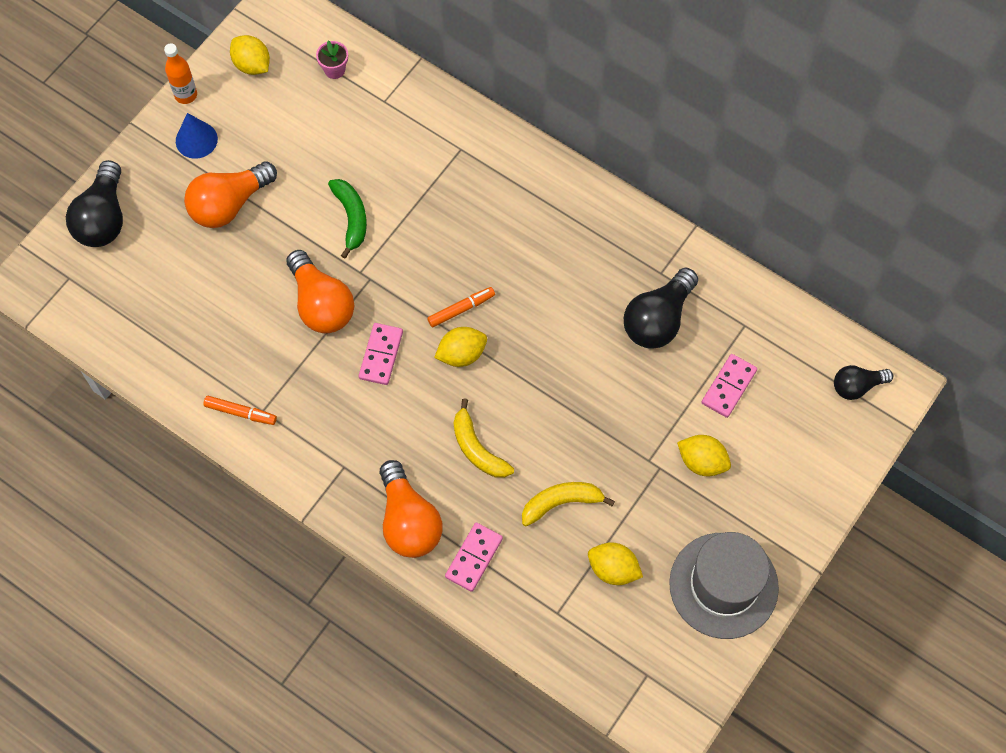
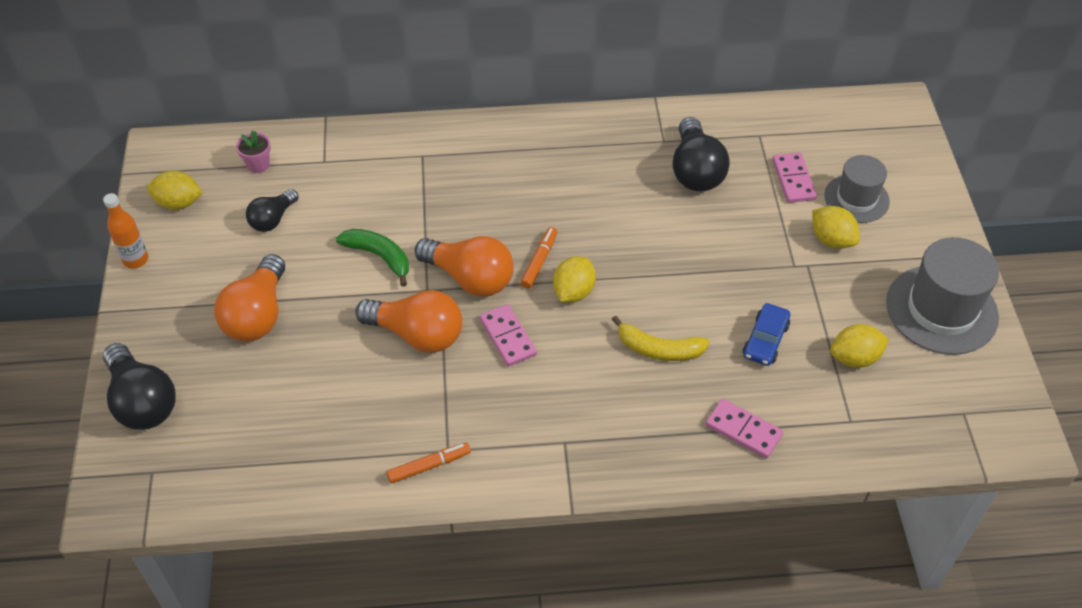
camera: 40 degrees left, 15 degrees down
blue cone [176,113,218,159] -> none
orange light bulb [379,460,442,558] -> orange light bulb moved to [415,236,514,297]
pink domino [445,523,503,592] -> pink domino turned 45 degrees counterclockwise [706,399,783,459]
yellow banana [522,482,615,526] -> blue car [743,303,790,366]
yellow lemon [677,435,731,476] -> yellow lemon turned 60 degrees clockwise [812,206,860,249]
black light bulb [834,365,893,400] -> black light bulb moved to [246,189,299,232]
none -> grey hat [824,155,890,223]

